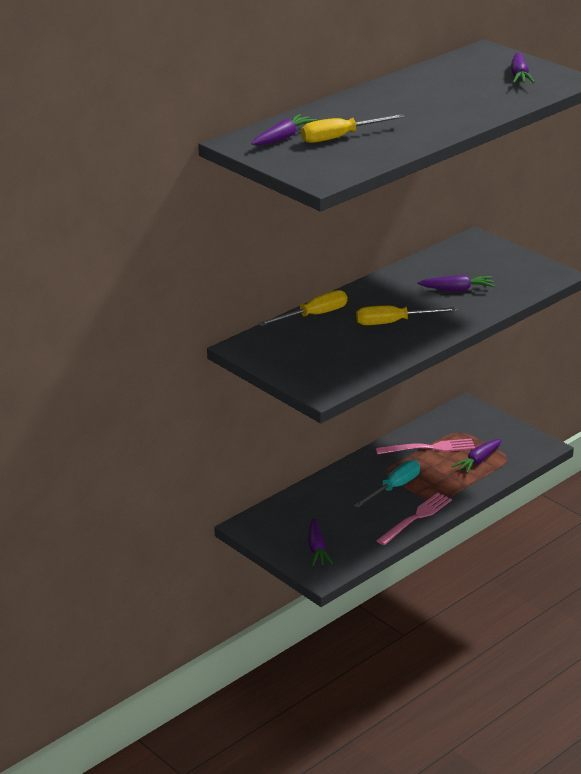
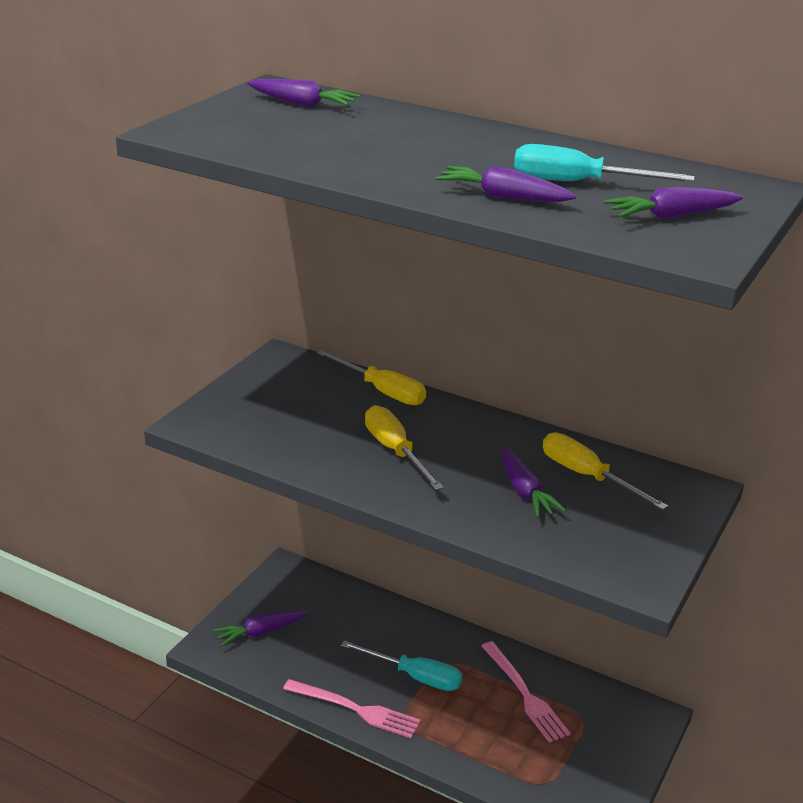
camera: 70 degrees right, 0 degrees up
yellow screwdriver [301,114,405,143] -> yellow screwdriver moved to [543,432,668,510]
purple carrot [452,439,502,474] -> purple carrot moved to [436,166,576,202]
none -> turquoise screwdriver [514,144,694,181]

